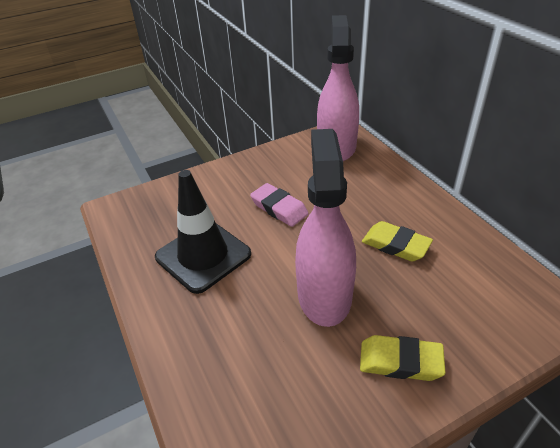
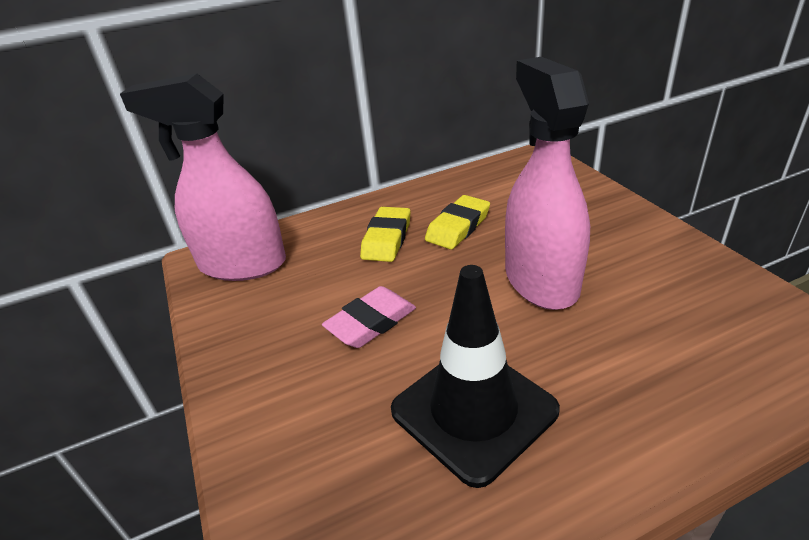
camera: 85 degrees left, 5 degrees down
pink spray bottle [295,129,356,327] -> pink spray bottle turned 75 degrees clockwise [505,57,590,310]
yellow eraser [360,335,446,381] -> yellow eraser moved to [360,207,411,262]

